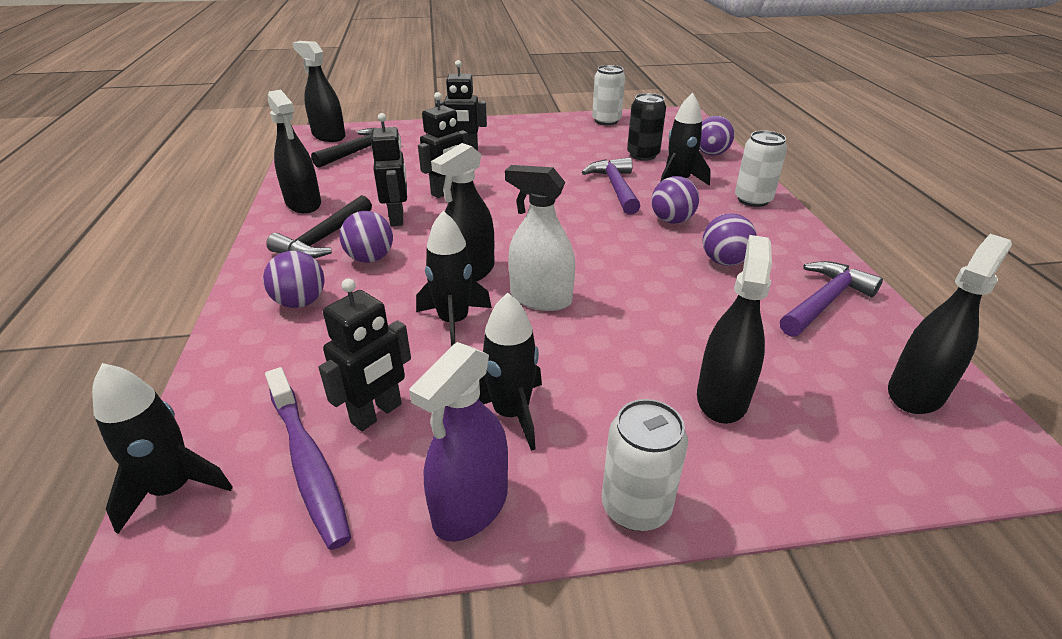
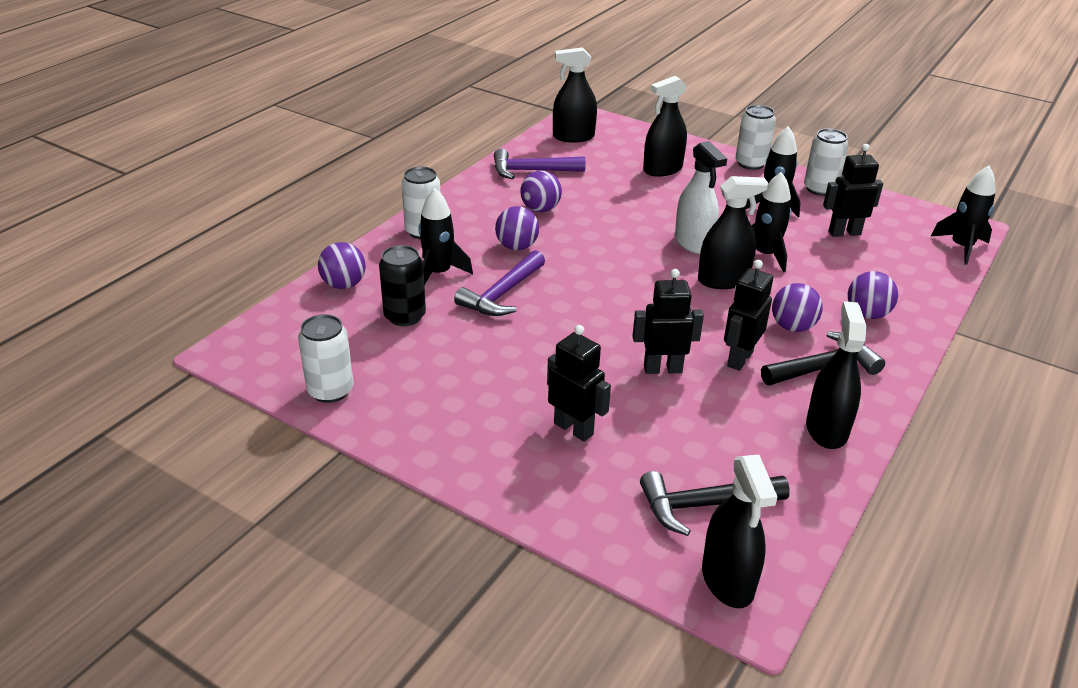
camera: 140 degrees left, 0 degrees up
purple toothbrush [265,367,351,550] -> none
purple spray bottle [409,342,508,542] -> white can [804,128,848,196]

